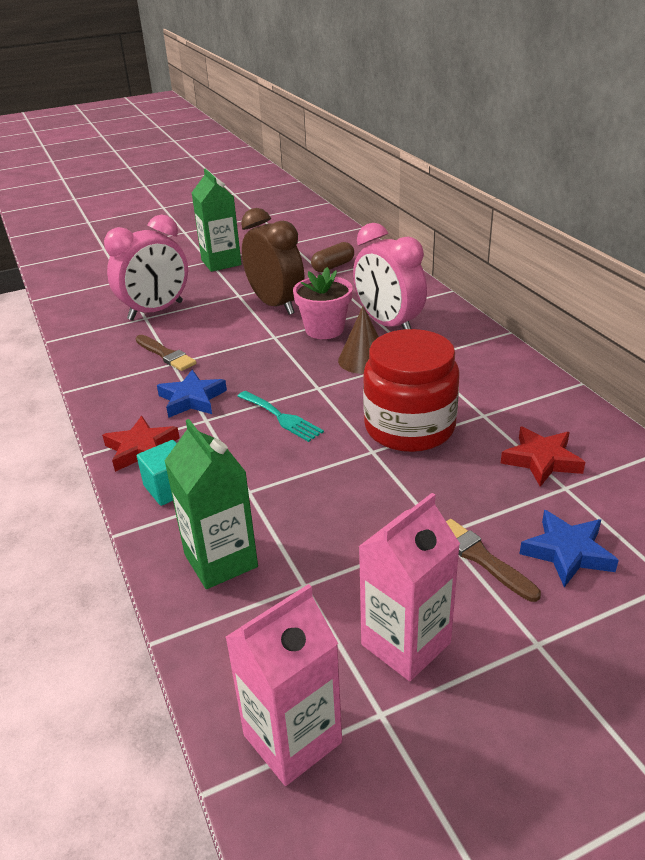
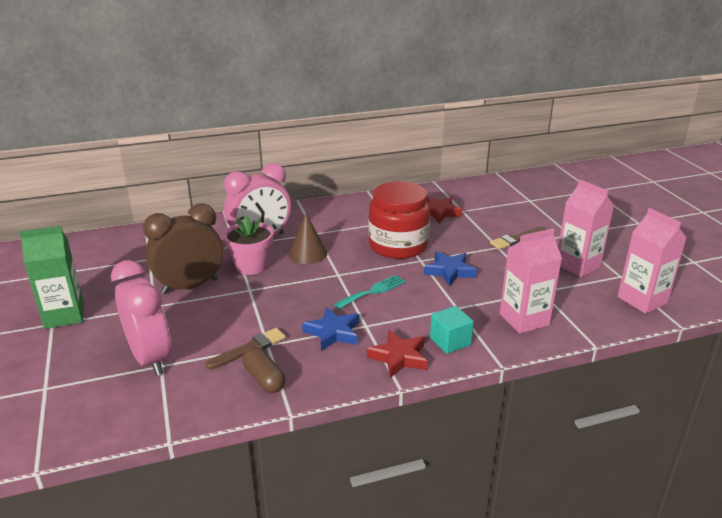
camera: 85 degrees left, 5 degrees down
green carton [164,419,258,589] -> pink carton [500,228,562,334]
brown capsule [311,242,354,272] -> brown capsule moved to [243,347,286,393]
blue star [520,510,619,587] -> blue star moved to [424,251,477,286]

